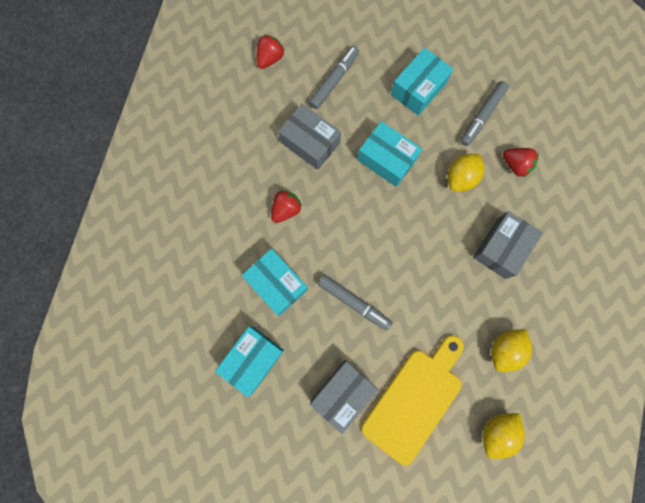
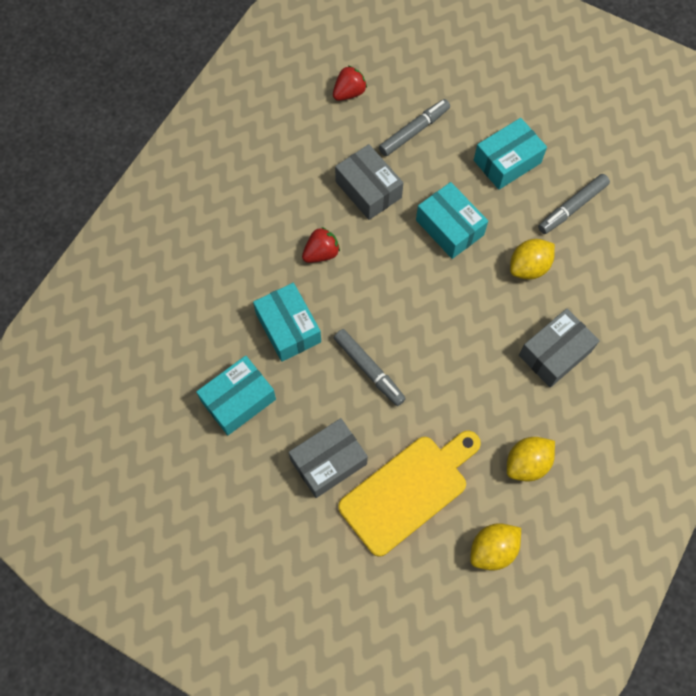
camera: 15 degrees right, 10 degrees down
red strawberry [503,148,539,177] -> none

